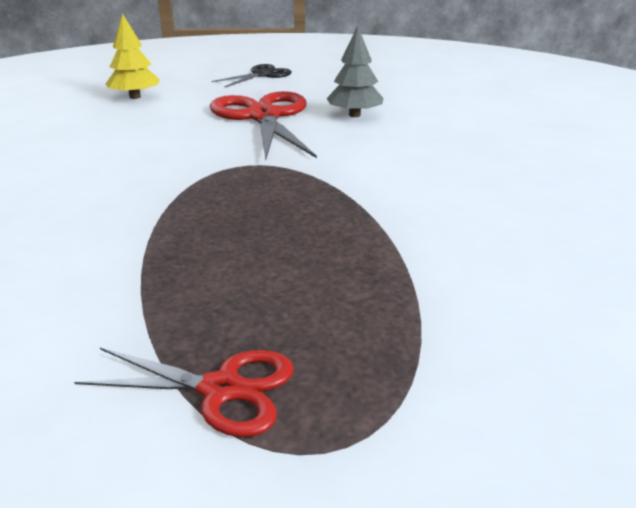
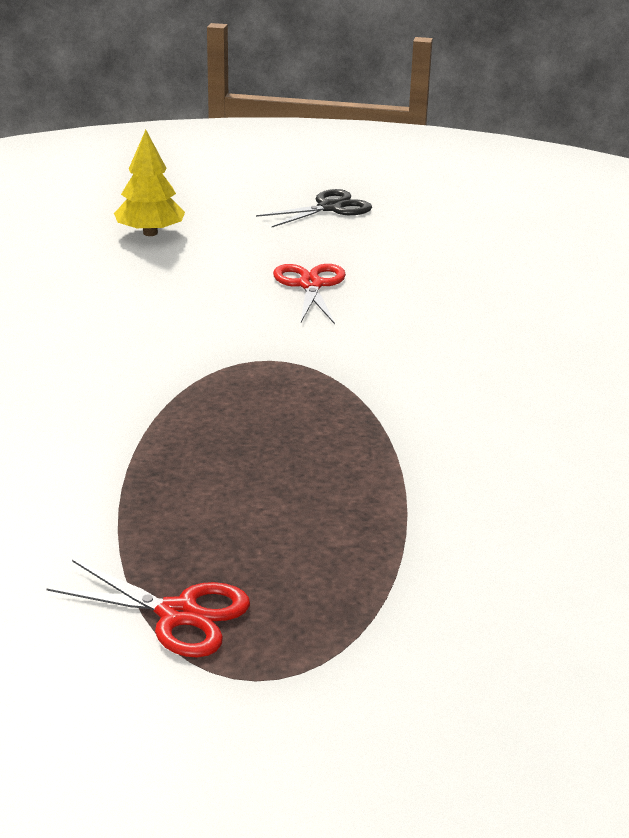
camera: 10 degrees right, 0 degrees up
red scissors [210,91,317,159] -> red scissors [273,264,346,324], size x0.55
grey tree [326,26,384,117] -> none

